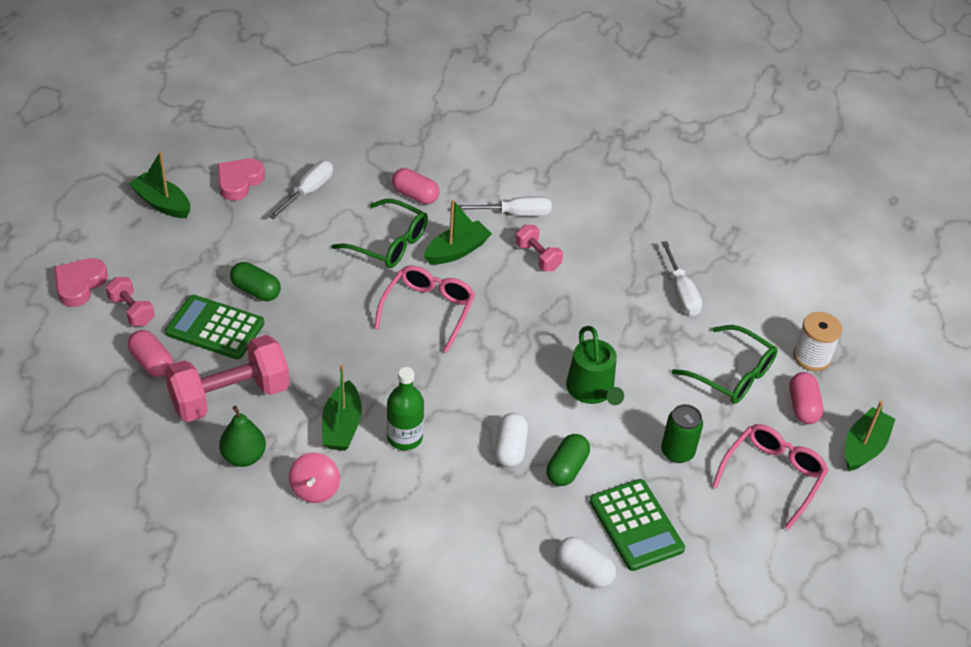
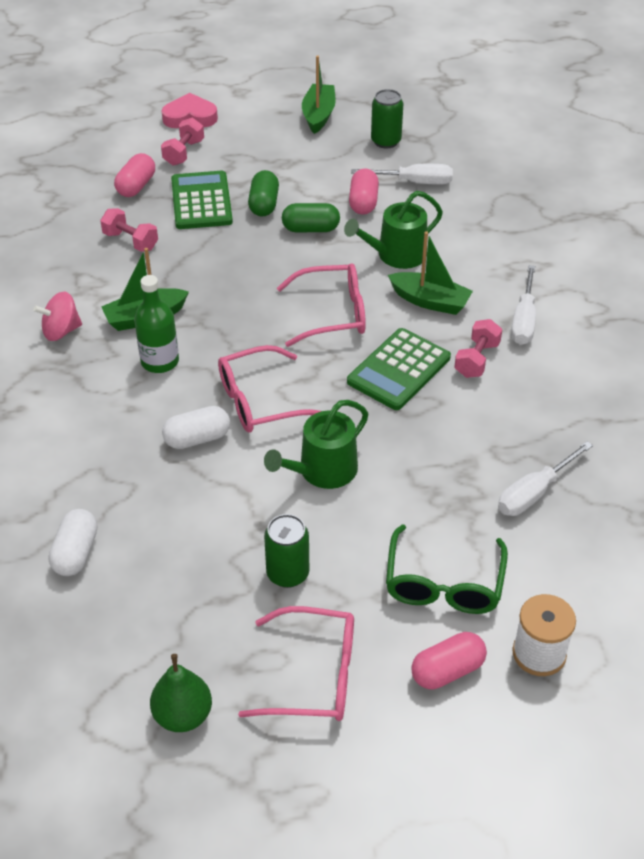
camera: 65 degrees right, 0 degrees up
pink dumbbell [165,335,290,422] -> pink dumbbell [100,208,158,252], size x0.51
pink heart [218,159,265,201] -> green can [371,89,403,149]
green pear [219,406,266,467] -> green pear moved to [150,654,212,732]
green glasses [331,199,428,268] -> green watering can [344,191,443,269]
pink capsule [392,168,439,204] -> pink capsule moved to [349,168,379,215]
white screwdriver [458,196,552,216] -> white screwdriver turned 45 degrees clockwise [511,265,536,345]
green capsule [546,434,590,486] -> green capsule moved to [282,203,340,232]
green calculator [590,479,685,571] -> green calculator moved to [347,328,451,410]
green boat [845,401,895,471] -> none
none -> pink glasses [218,345,321,433]

